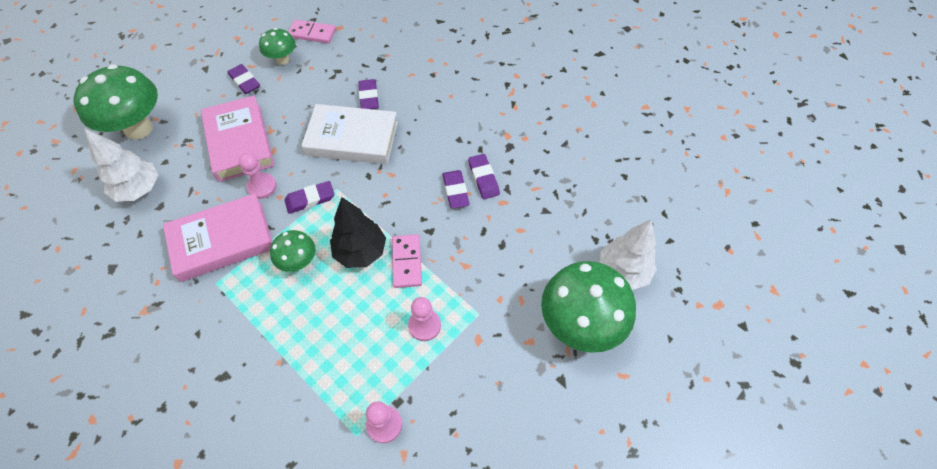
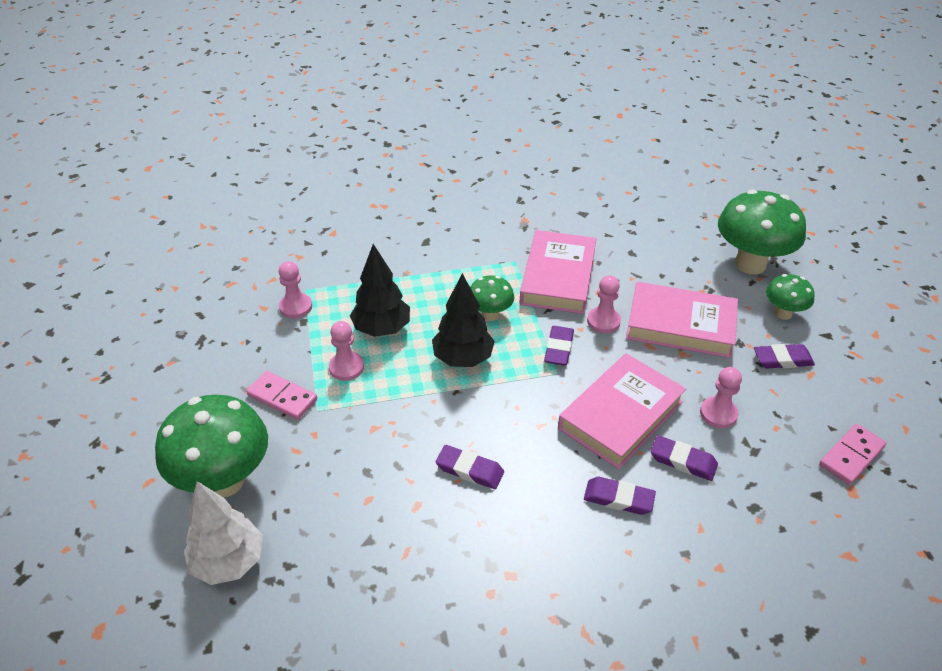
camera: 125 degrees right, 15 degrees down
white tree [84,128,158,202] -> none
green mushroom [259,28,296,65] -> green mushroom moved to [766,274,815,320]
white book [301,104,398,164] -> pink book [558,353,686,469]
pink domino [392,234,422,288] -> pink domino moved to [246,371,317,420]
purple eraser [468,154,500,199] -> purple eraser moved to [584,477,656,515]
none -> black tree [350,244,410,337]
none -> pink pawn [700,367,742,428]

